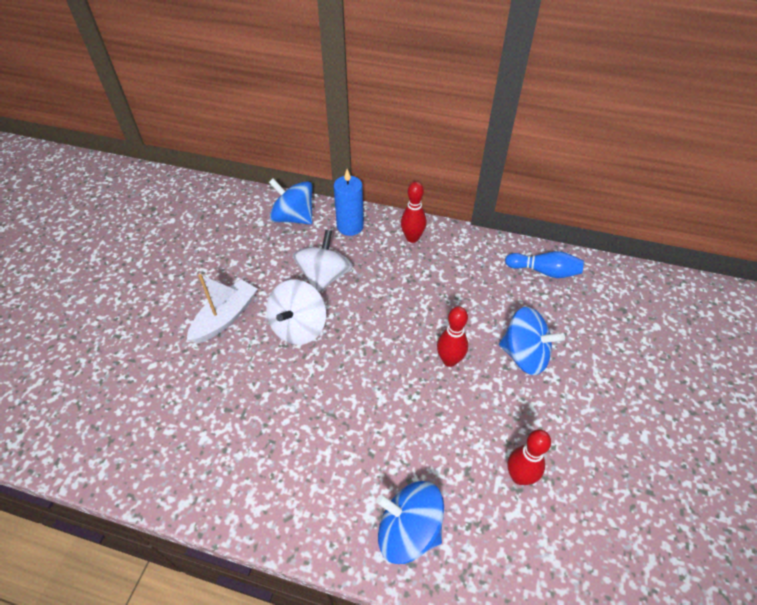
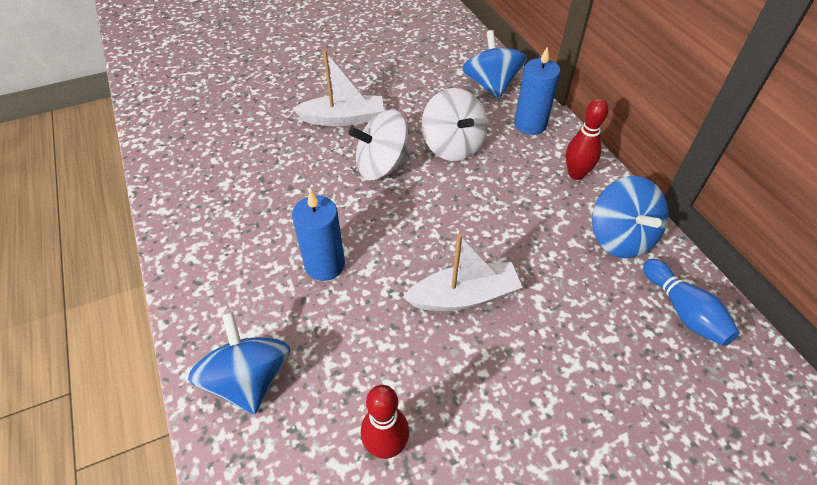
camera: 50 degrees right, 0 degrees up
white spinning top [293,230,353,292] -> white spinning top turned 90 degrees clockwise [422,88,488,161]
red bowling pin [437,306,468,367] -> white boat [403,234,523,311]
blue spinning top [499,307,565,375] -> blue spinning top moved to [592,176,668,258]
none -> blue candle [292,190,345,281]

